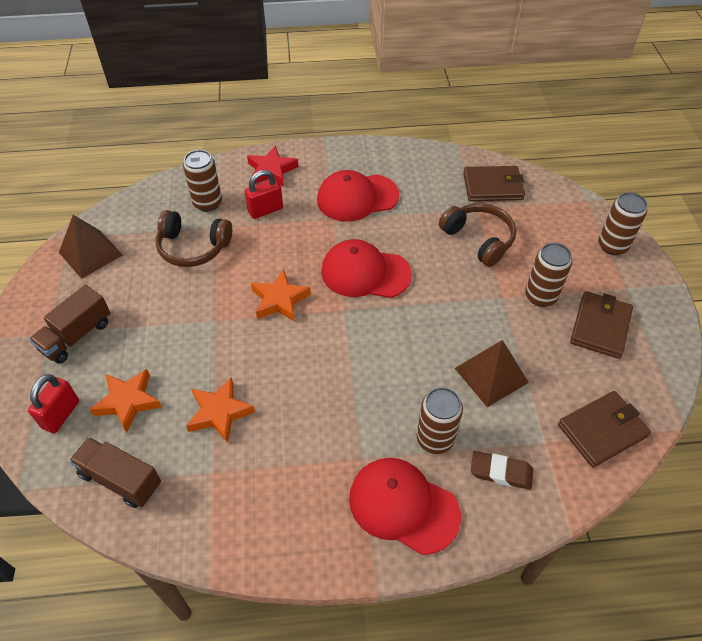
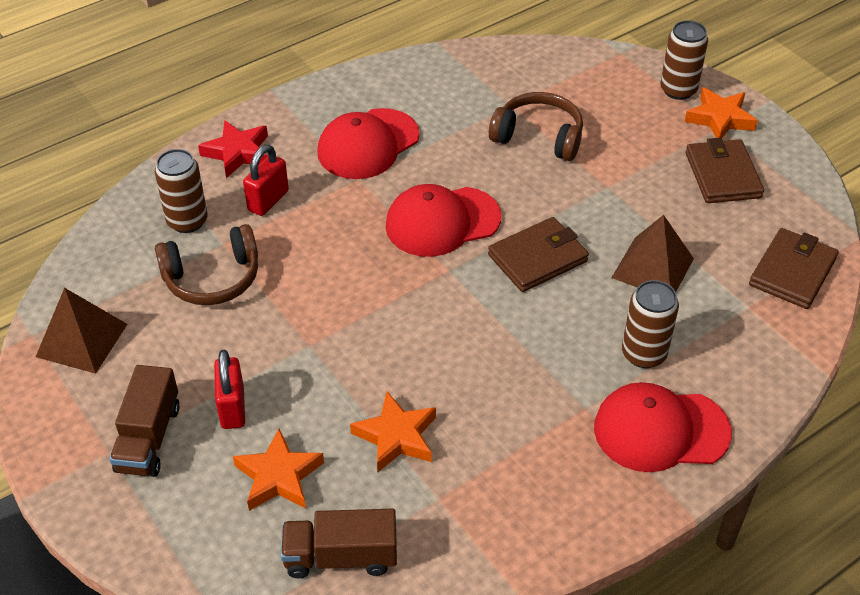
camera: 30 degrees left, 5 degrees down
red padlock [28,374,79,433] -> red padlock moved to [214,349,245,429]
orange star [251,269,311,322] -> orange star moved to [685,87,758,138]
brown wallet [463,166,525,201] -> brown wallet moved to [488,217,589,292]
brown eraser [471,451,533,490] -> none
brown can [525,243,572,307] -> none

